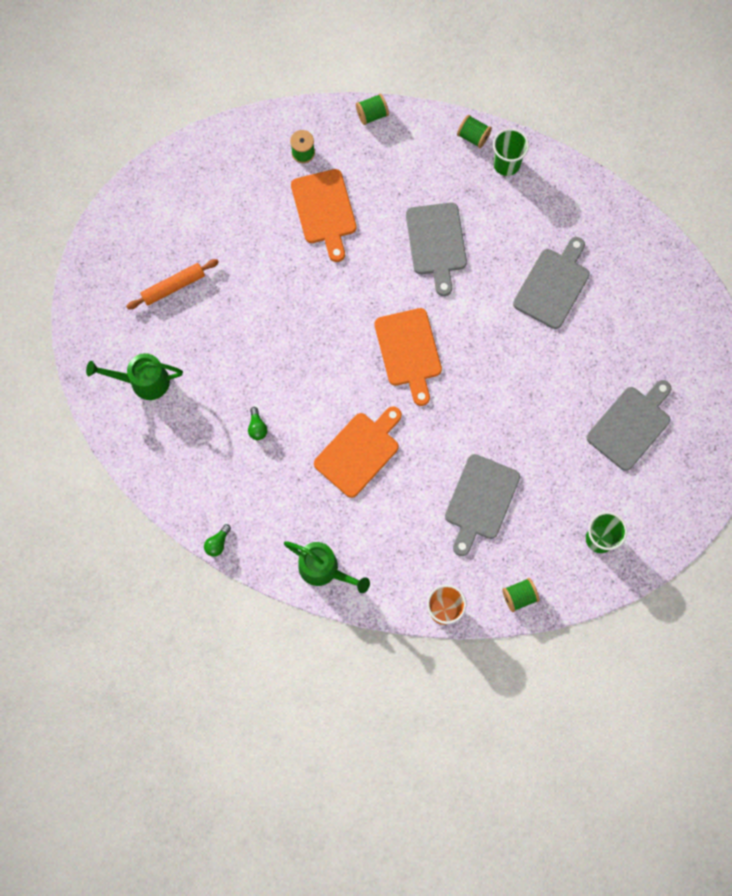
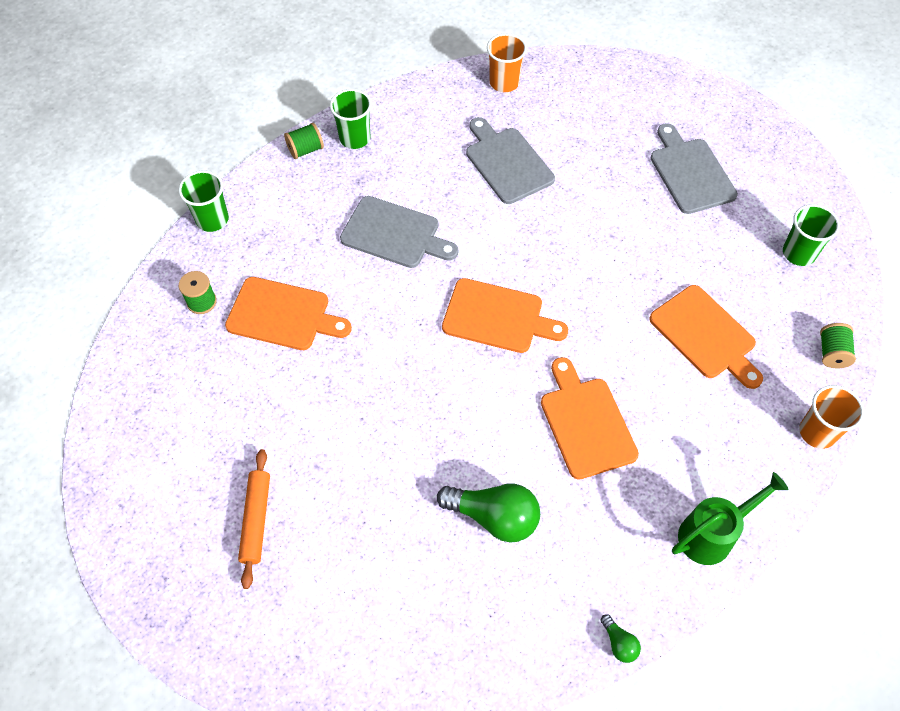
camera: 60 degrees left, 15 degrees down
green watering can [86,353,183,400] -> none
green light bulb [248,407,267,440] -> green light bulb [437,483,540,543], size x2.13
green spool [356,94,389,125] -> green cup [179,170,229,232]
grey cutting board [445,454,520,556] -> orange cutting board [649,285,763,389]
none -> orange cup [487,33,527,92]

